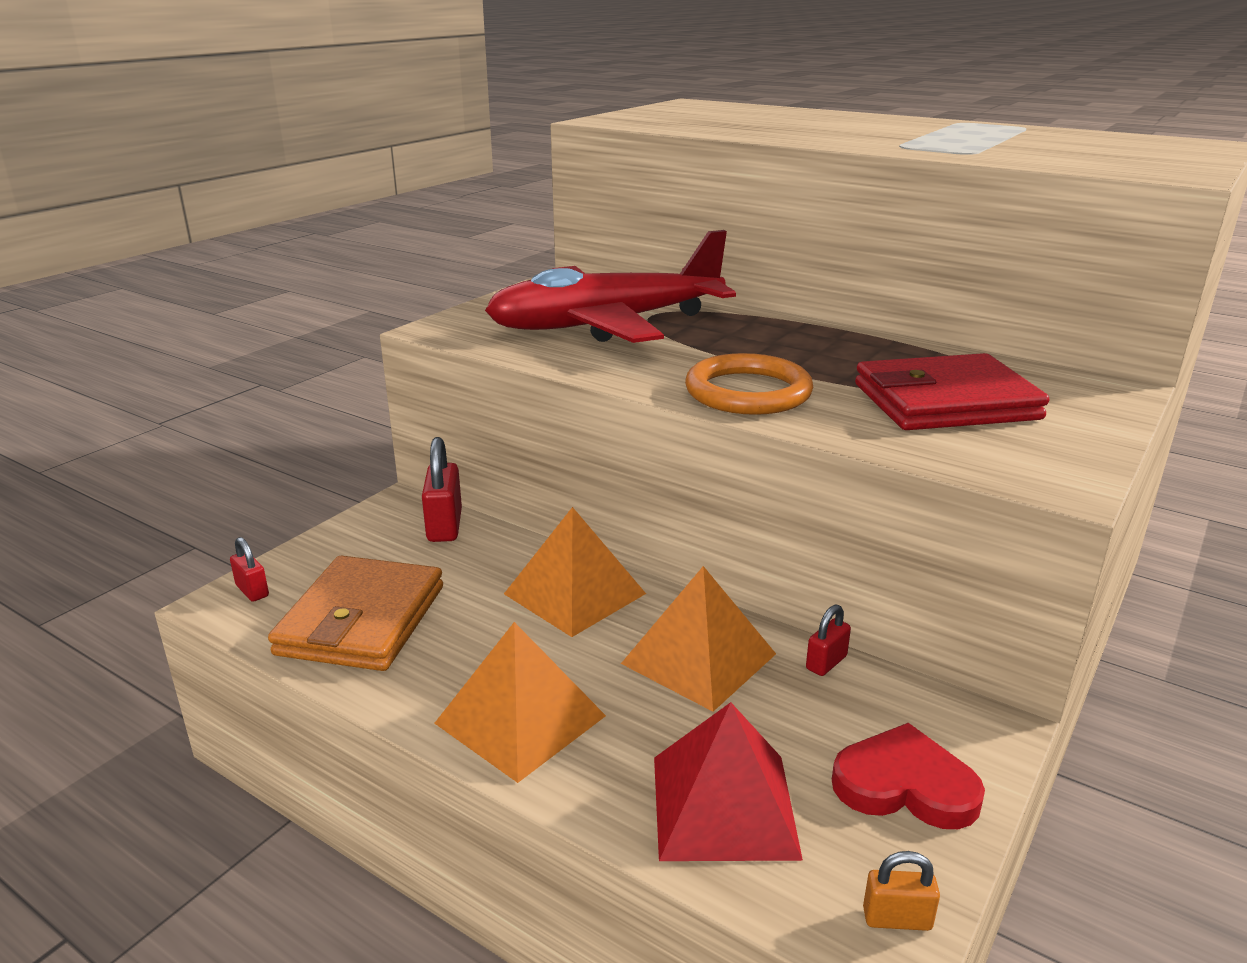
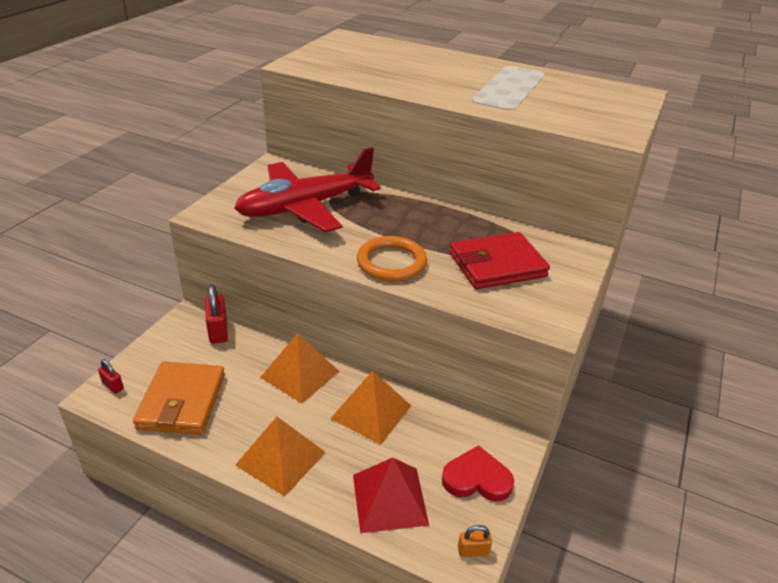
camera: 10 degrees left, 10 degrees up
red padlock [806,605,851,676] -> none

